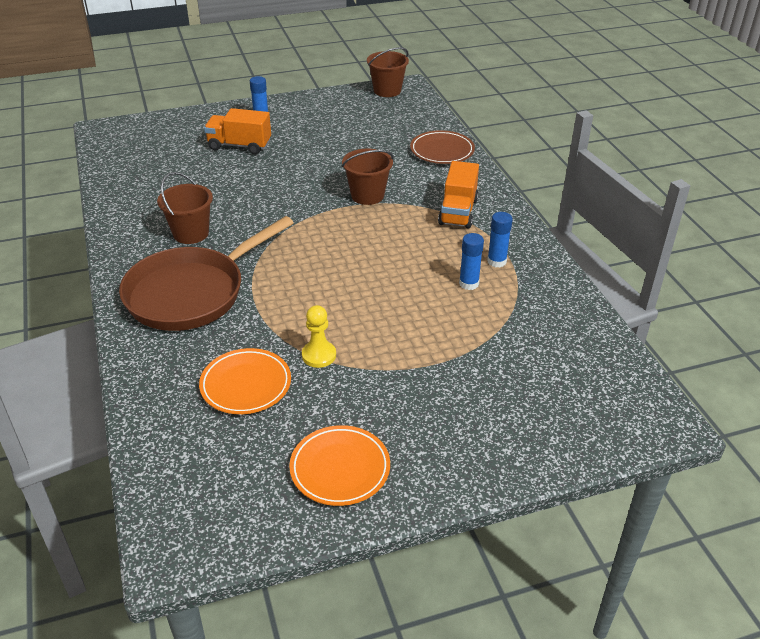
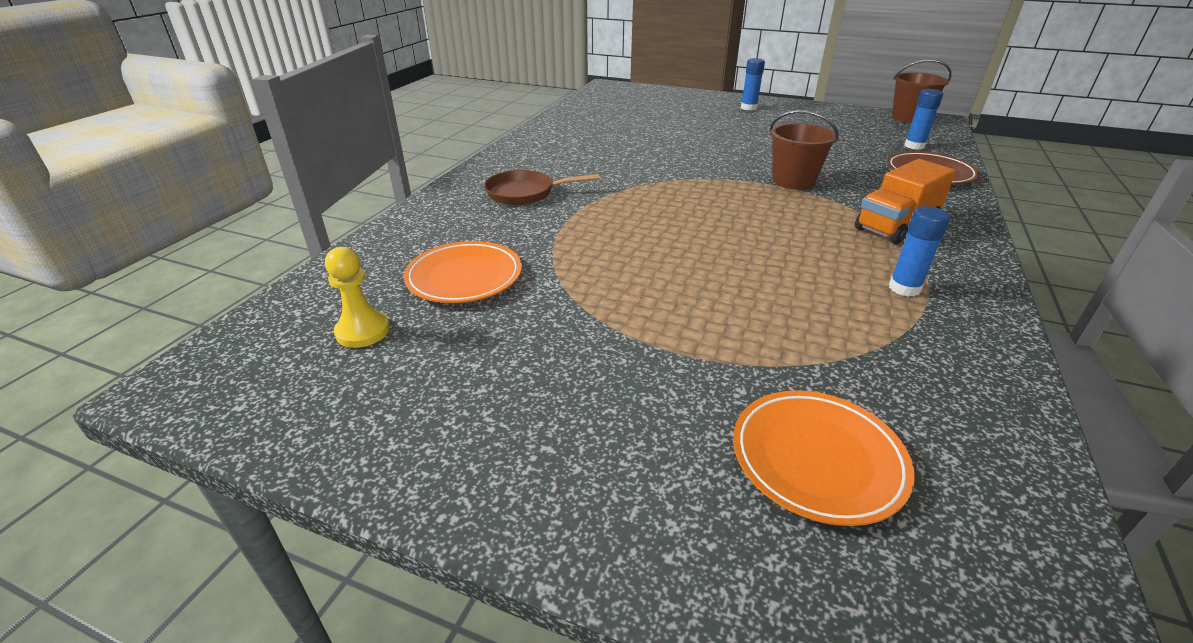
camera: 40 degrees right, 5 degrees down
brown pan [119,216,294,331] -> brown pan [484,170,599,205], size x0.51
brown bucket [157,172,213,244] -> none
orange truck [204,108,271,154] -> none
orange plate [289,425,390,506] -> orange plate moved to [733,390,915,526]
yellow pawn [302,305,336,368] -> yellow pawn moved to [325,247,390,348]
blue glue stick [459,233,484,290] -> blue glue stick moved to [904,89,943,150]

